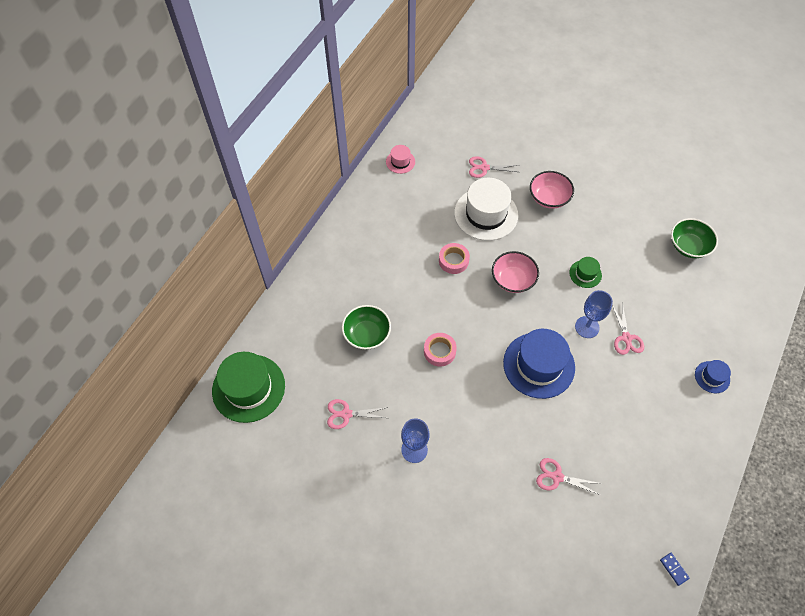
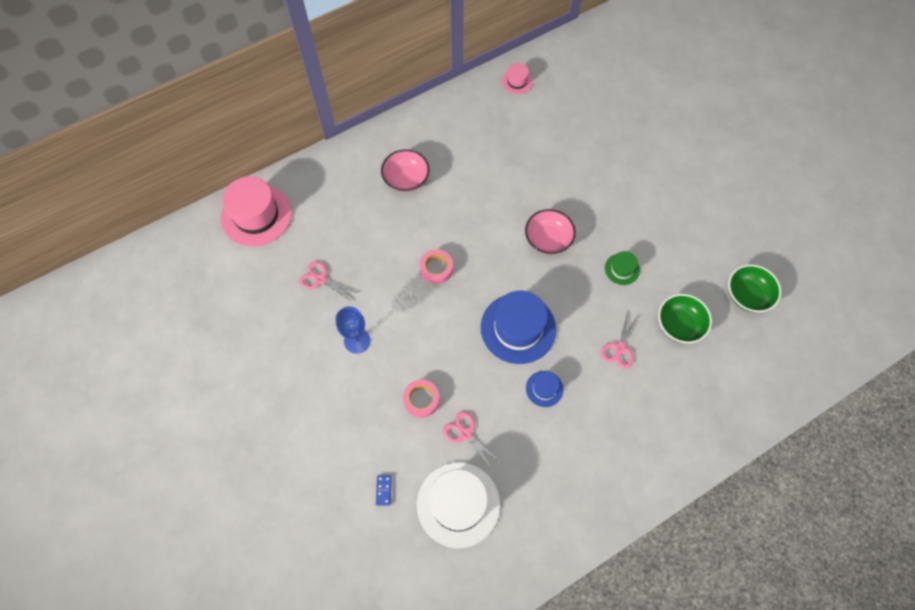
camera: 30 degrees right, 5 degrees up
green hat [212,352,285,423] -> pink hat [221,176,292,246]
green bowl [342,305,391,350] -> green bowl moved to [658,294,712,343]
pink tape [439,243,470,274] -> pink tape moved to [403,380,440,418]
white hat [454,178,518,241] -> white hat moved to [417,462,500,548]
pink scissors [469,156,518,178] -> none
pink bowl [530,171,574,209] -> pink bowl moved to [381,149,429,192]
blue goblet [575,290,613,338] -> none
blue domino [660,553,690,586] -> blue domino moved to [376,475,392,505]
blue hat [695,360,731,393] -> blue hat moved to [526,371,564,407]

